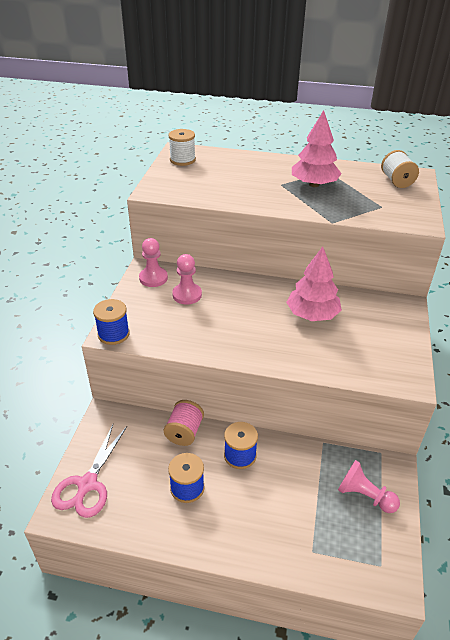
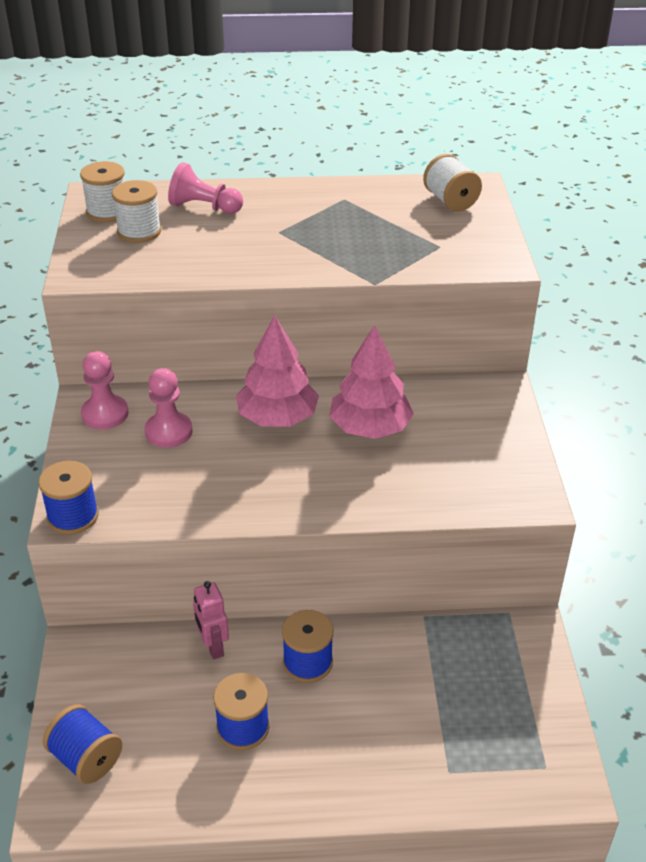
camera: 15 degrees left, 0 degrees up
pink scissors [51,425,127,518] -> blue spool [43,704,122,784]
pink spool [164,400,204,446] -> pink robot [193,581,229,659]
pink tree [292,110,342,187] -> pink tree moved to [236,315,319,426]
pink pawn [338,460,400,513] -> pink pawn moved to [168,162,243,214]
none -> white spool [112,180,161,243]

